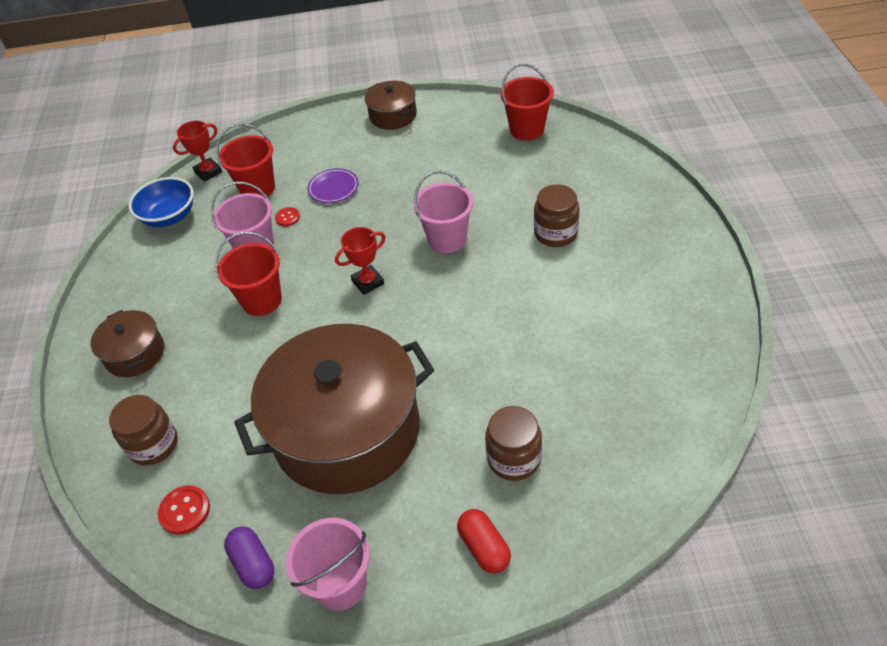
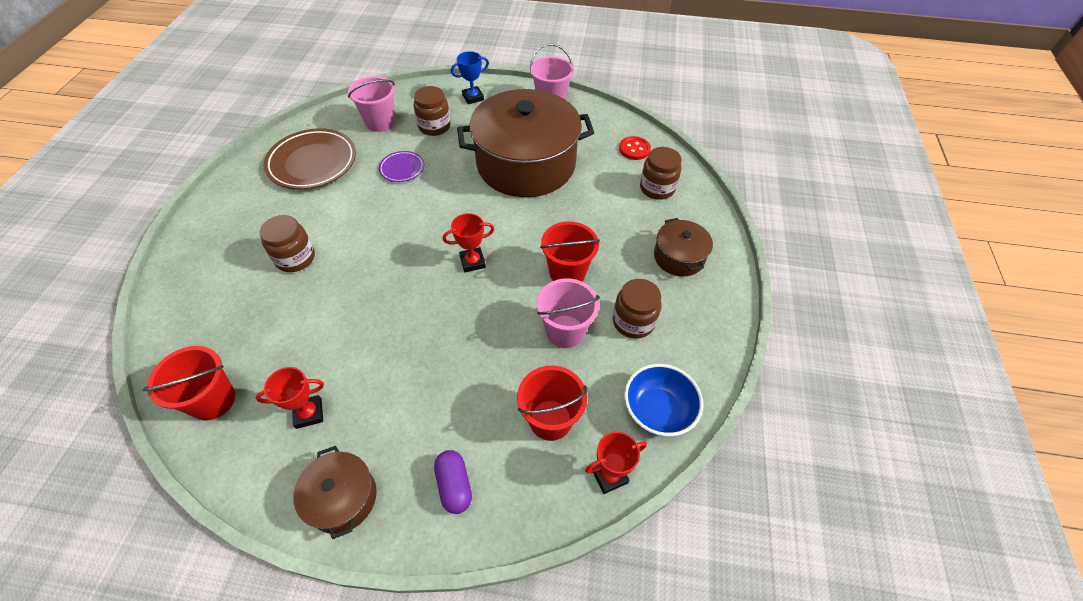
camera: 170 degrees left, 5 degrees up
purple capsule [224,526,274,589] -> purple capsule moved to [434,450,472,514]
red button [275,207,300,226] -> none
purple plate [307,168,359,203] -> purple plate moved to [379,151,424,182]
pink bucket [413,171,473,253] -> pink bucket moved to [348,76,395,132]
red capsule [457,509,511,574] -> blue trophy [451,51,489,104]
none -> red trophy [255,367,324,429]
none -> brown plate [264,128,356,189]
none -> brown jar [613,279,662,339]

